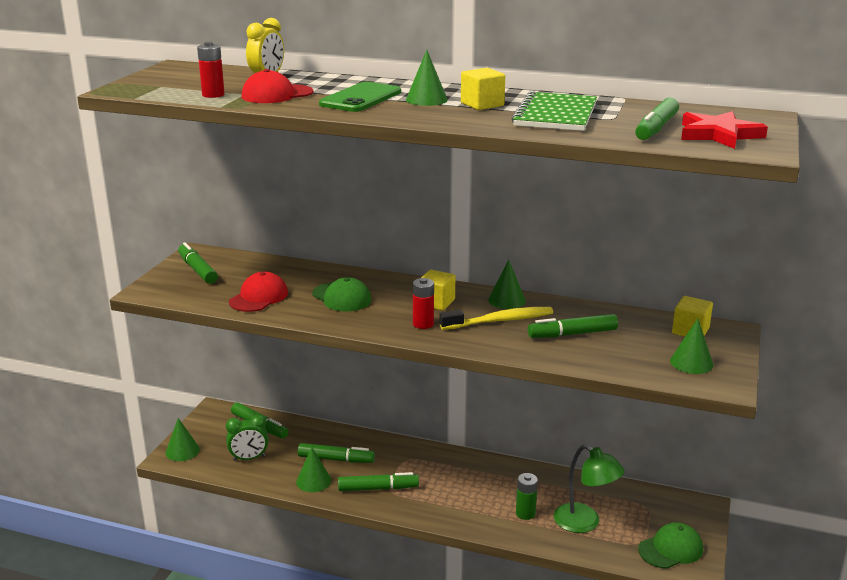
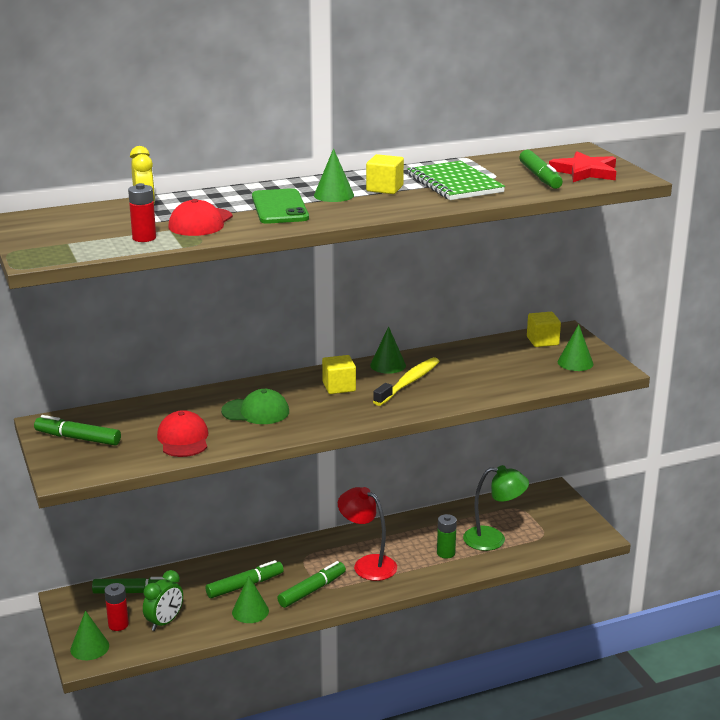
camera: 40 degrees left, 0 degrees up
red battery [413,278,434,329] -> red battery moved to [105,583,129,631]
green marker [528,314,618,338] -> none
green cap [638,522,703,569] -> none
none -> red lamp [338,487,397,581]

